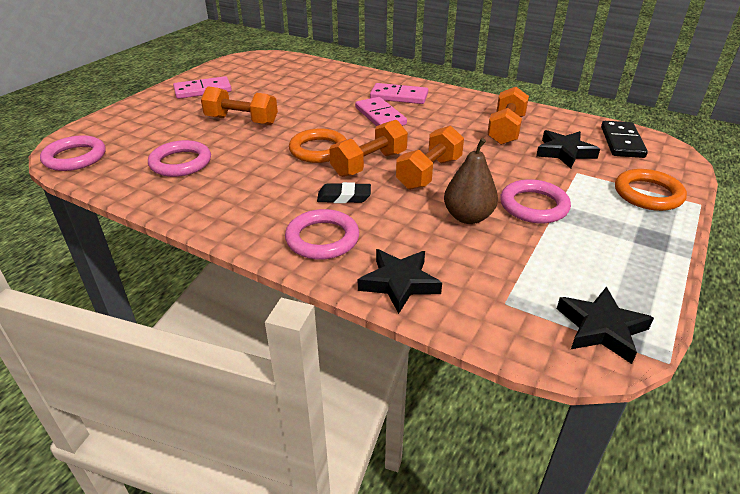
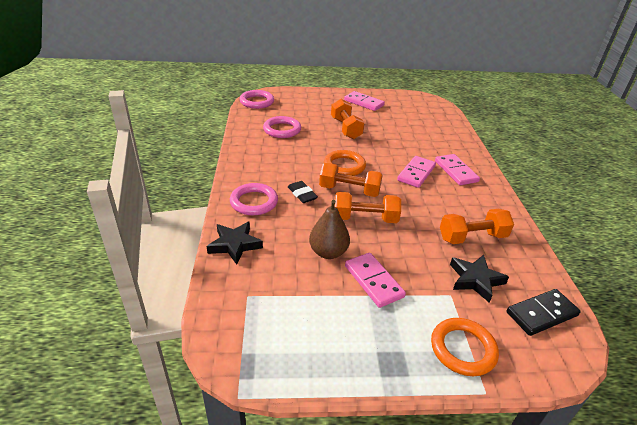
camera: 55 degrees right, 0 degrees up
pink ring [500,179,571,223] -> pink domino [345,253,406,308]
black star [557,287,654,364] -> none

